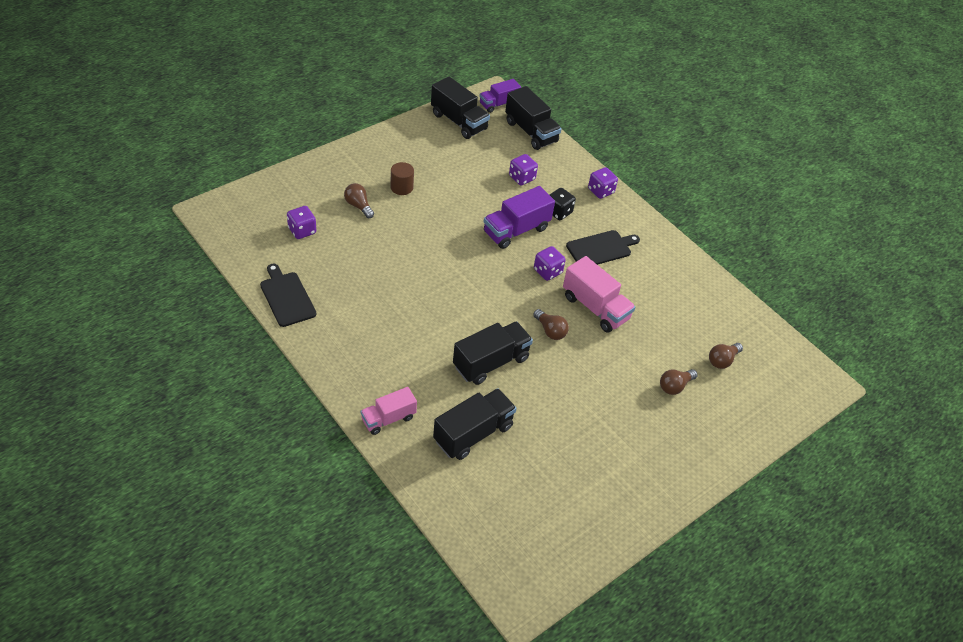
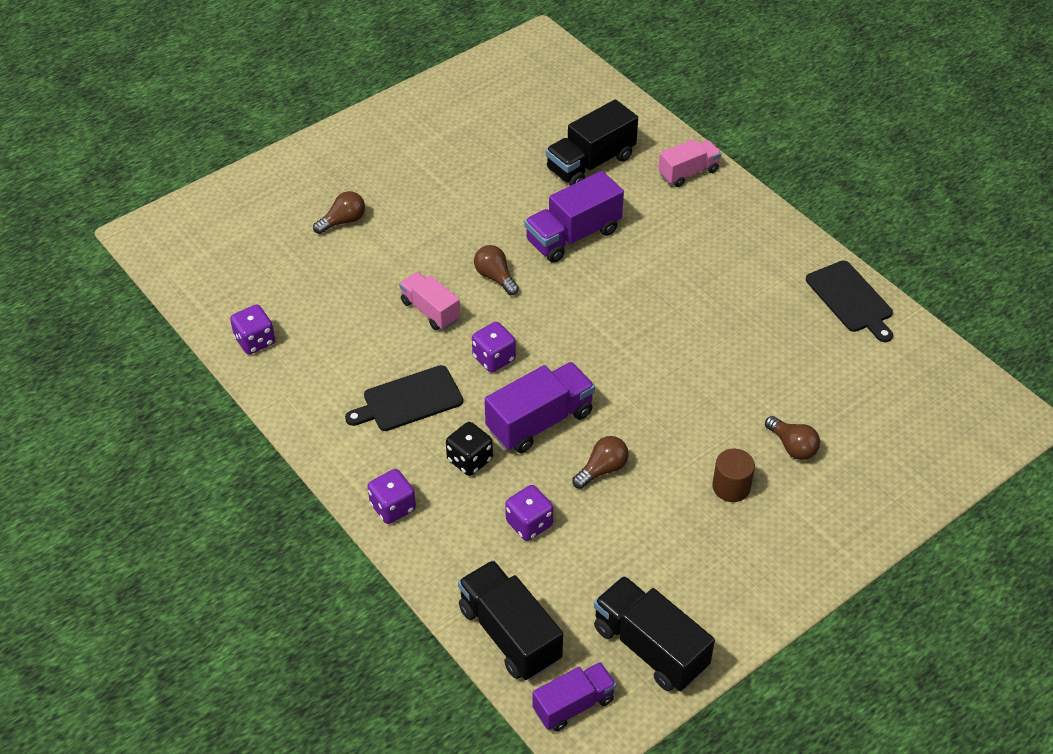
camera: 175 degrees left, 0 degrees up
purple dice [287,206,316,239] -> purple dice moved to [230,304,275,354]
black truck [453,321,533,385] -> purple truck [524,171,624,263]
pink truck [563,256,636,333] -> pink truck [399,272,460,330], size x0.65
brown light bulb [709,343,743,369] -> brown light bulb moved to [572,436,629,489]

